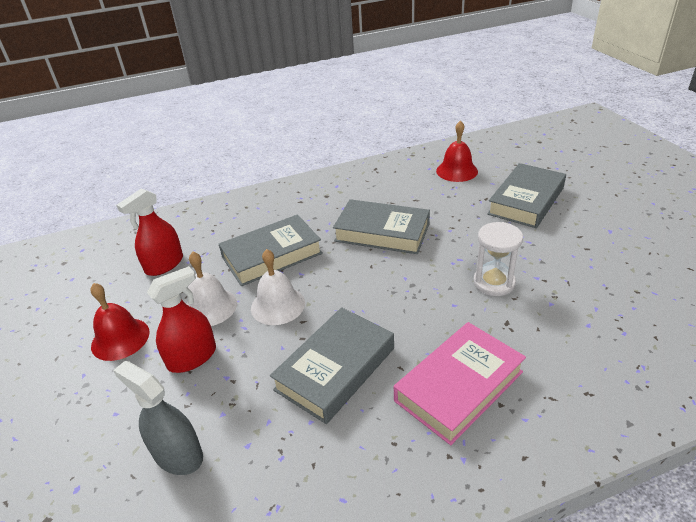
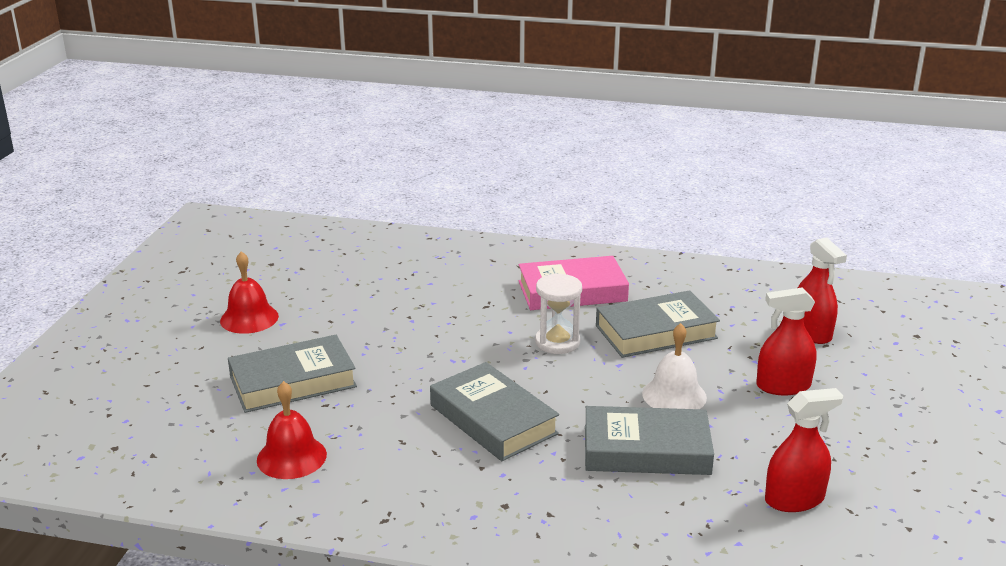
camera: 150 degrees left, 10 degrees down
red bell [91,283,150,361] -> red bell moved to [220,251,279,334]
grey spray bottle [113,361,203,475] -> red spray bottle [798,237,847,344]
white bell [186,252,237,326] -> none
white hourglass [473,222,523,296] -> white hourglass moved to [535,273,582,354]

